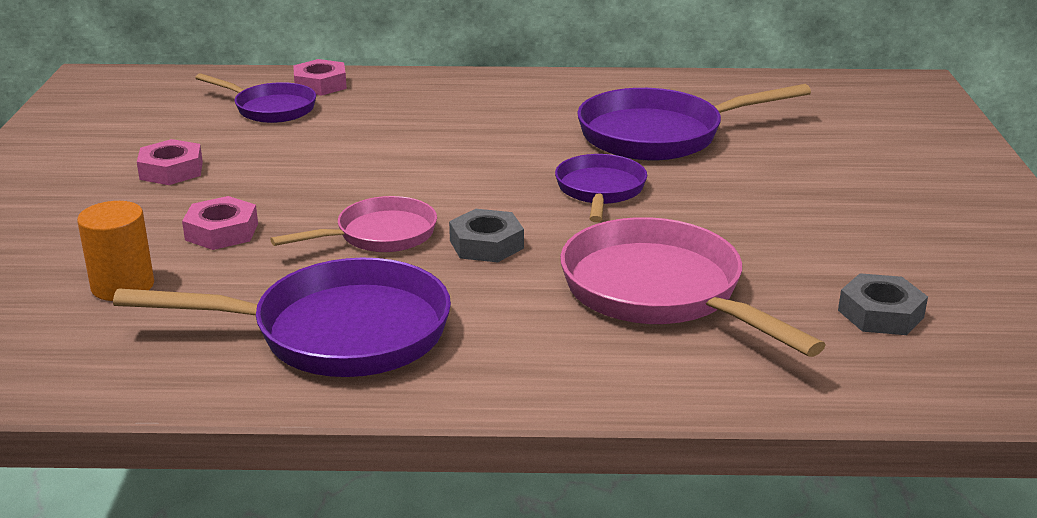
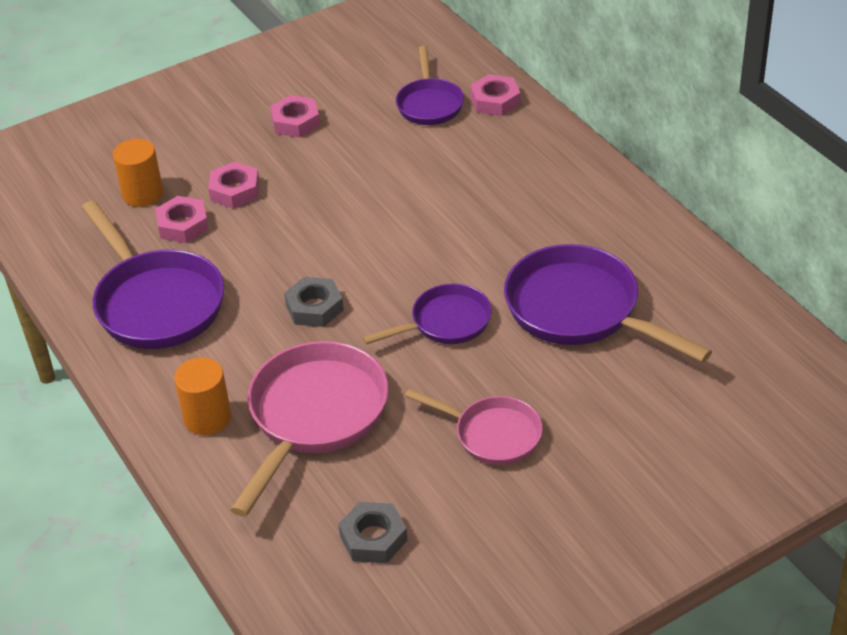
camera: 60 degrees right, 15 degrees up
pink pan [270,196,437,252] -> pink pan moved to [405,389,543,465]
none -> pink nut [155,196,209,243]
none -> orange cylinder [174,358,231,435]

